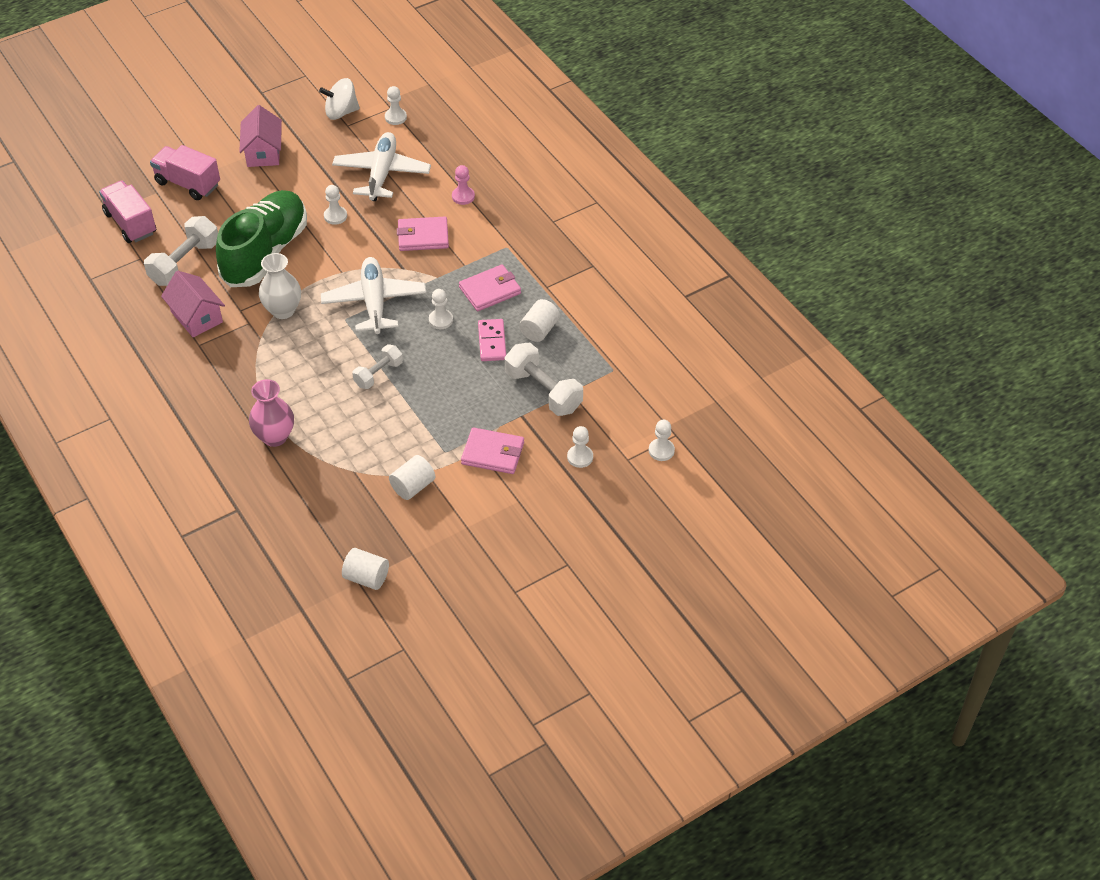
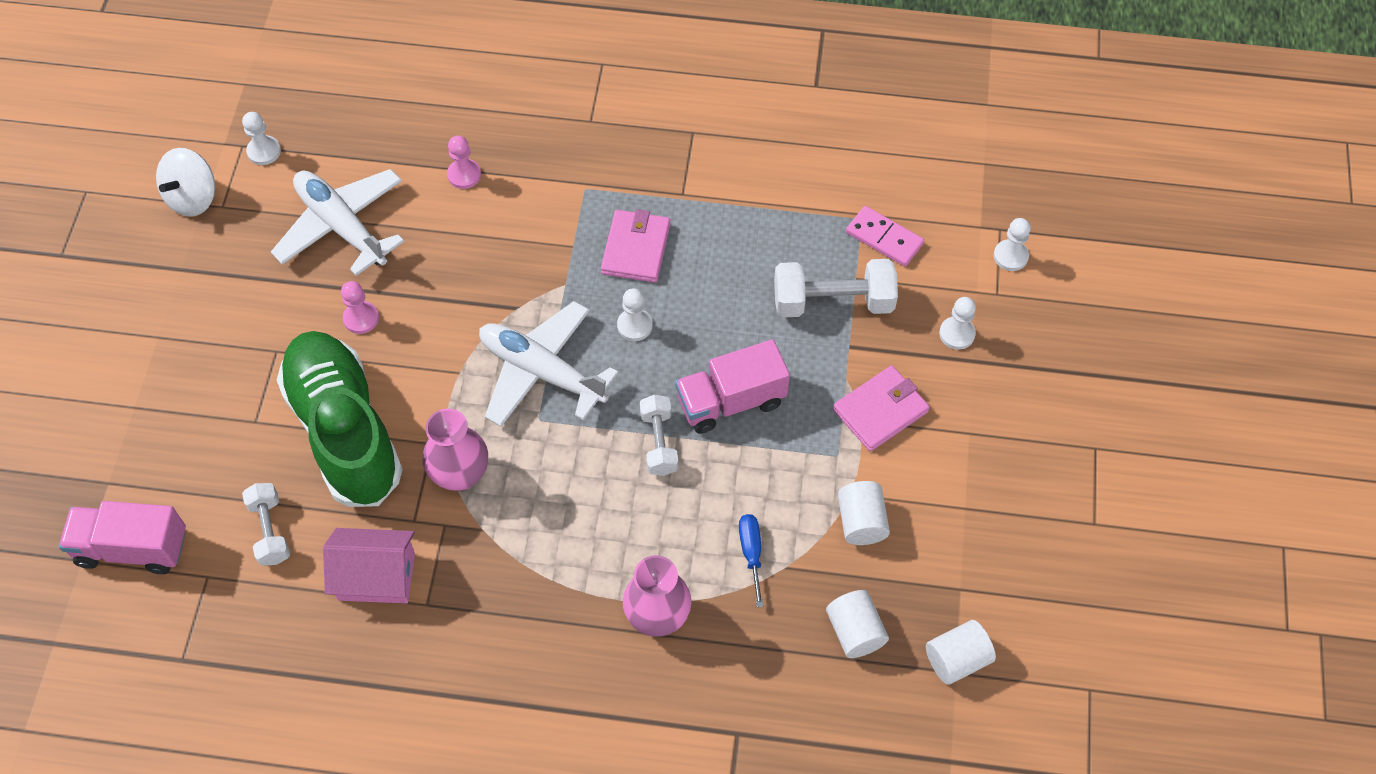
camera: 50 degrees left, 10 degrees up
white dumbbell [144,216,218,286] -> white dumbbell [242,483,290,566], size x0.62
pink truck [150,145,220,200] -> pink truck moved to [675,339,790,433]
pink house [239,105,282,167] -> none
white vase [259,253,301,319] -> pink vase [423,408,488,491]
white pawn [324,185,347,225] -> pink pawn [341,281,379,334]
pink wallet [397,217,449,251] -> none
pink domino [478,319,506,361] -> pink domino moved to [846,206,924,266]
white cylinder [519,299,560,342] -> white cylinder moved to [826,590,889,658]
none -> blue screwdriver [739,514,764,607]

